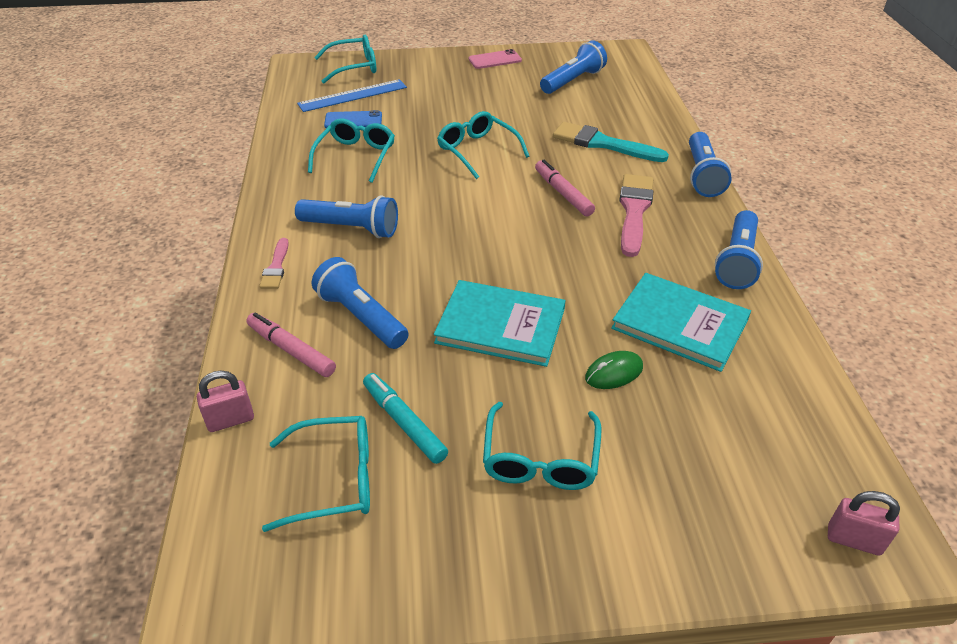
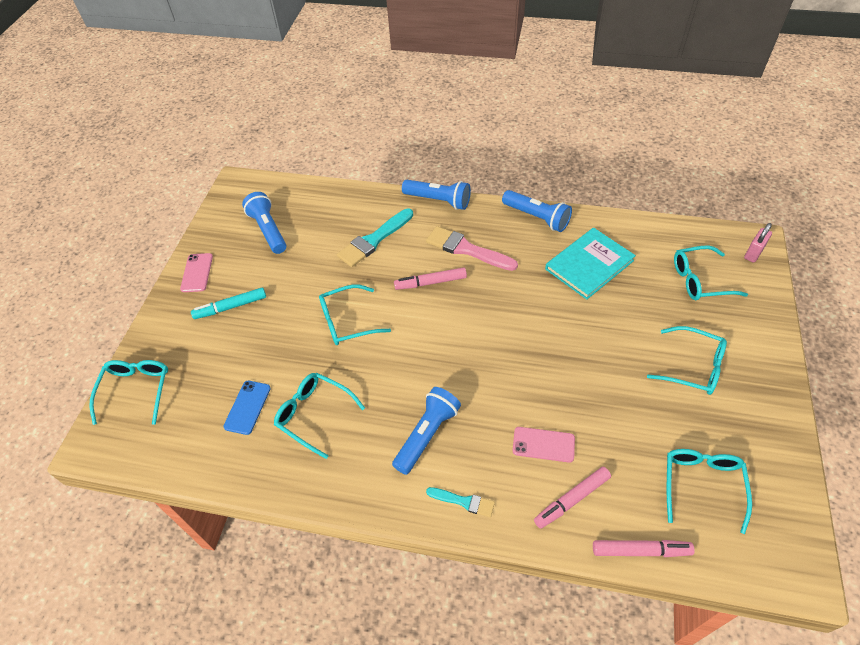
camera: 70 degrees left, 10 degrees up
pink padlock [197,371,254,432] -> pink marker [593,540,695,557]
pink brush [259,238,289,289] -> turquoise brush [426,487,495,517]
blue ruler [297,79,407,112] -> none
blue flashlight [312,257,409,349] -> pink phone [513,427,575,463]
turquoise marker [363,373,448,464] -> turquoise marker moved to [191,287,266,319]
turquoise book [434,280,565,367] -> none
green mouse [585,351,643,389] -> none
none -> turquoise glasses [674,245,748,300]

